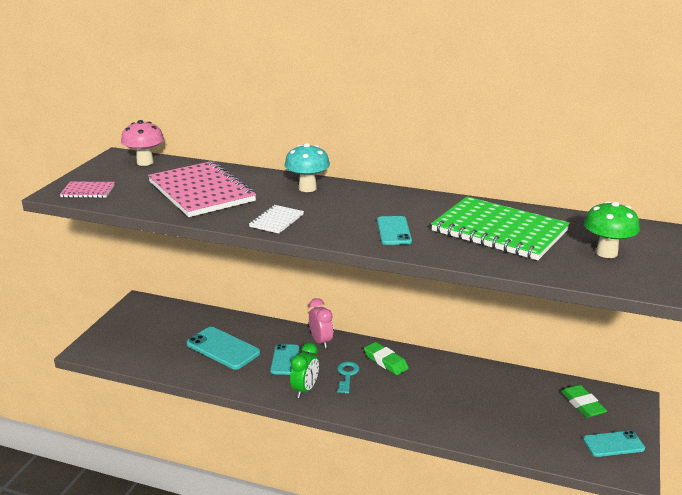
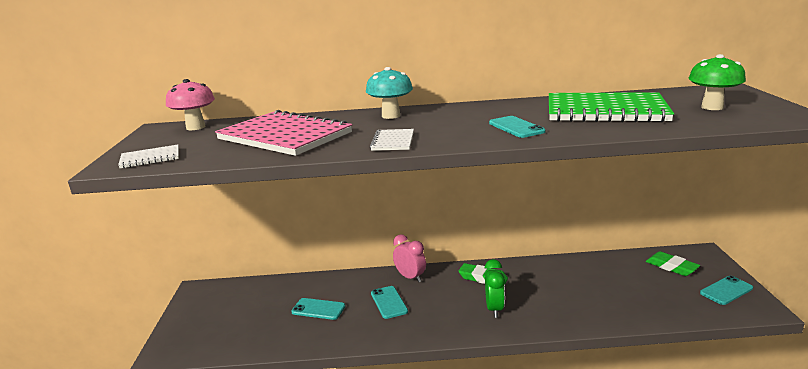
camera: 20 degrees left, 5 degrees down
pink notebook [60,182,115,198] -> white notebook [118,145,179,168]
turquoise phone [186,327,260,370] -> turquoise phone [291,298,345,320], size x0.64
green clock [290,343,319,398] -> green clock moved to [485,259,505,318]
turquoise key [337,361,359,394] -> none

